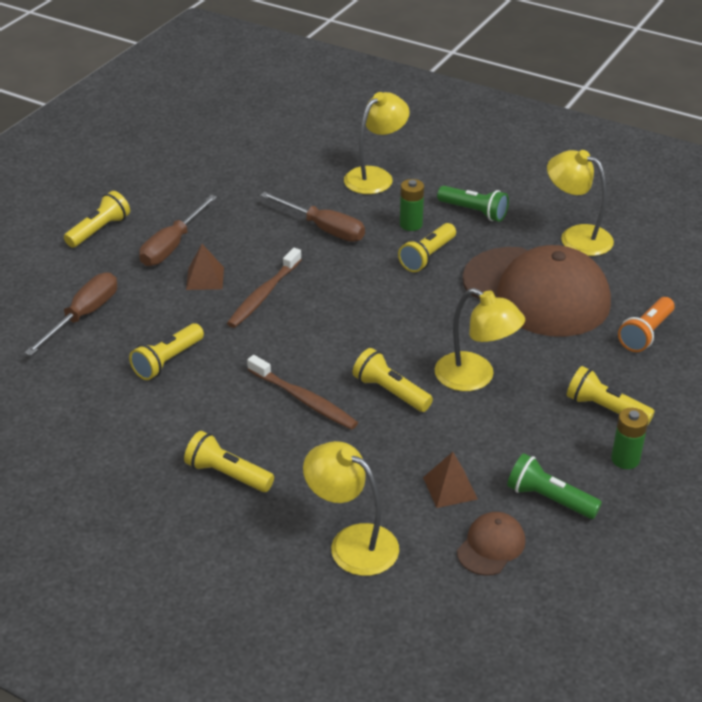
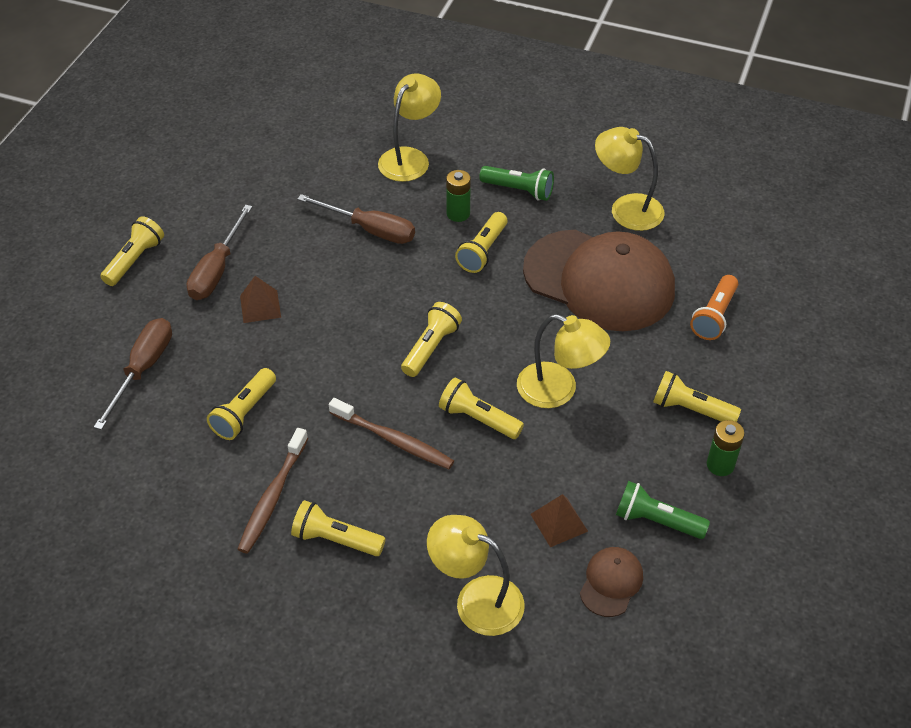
camera: 10 degrees left, 10 degrees up
brown toothbrush [227,248,302,328] -> brown toothbrush moved to [237,428,308,554]
none -> yellow flashlight [401,302,462,377]

